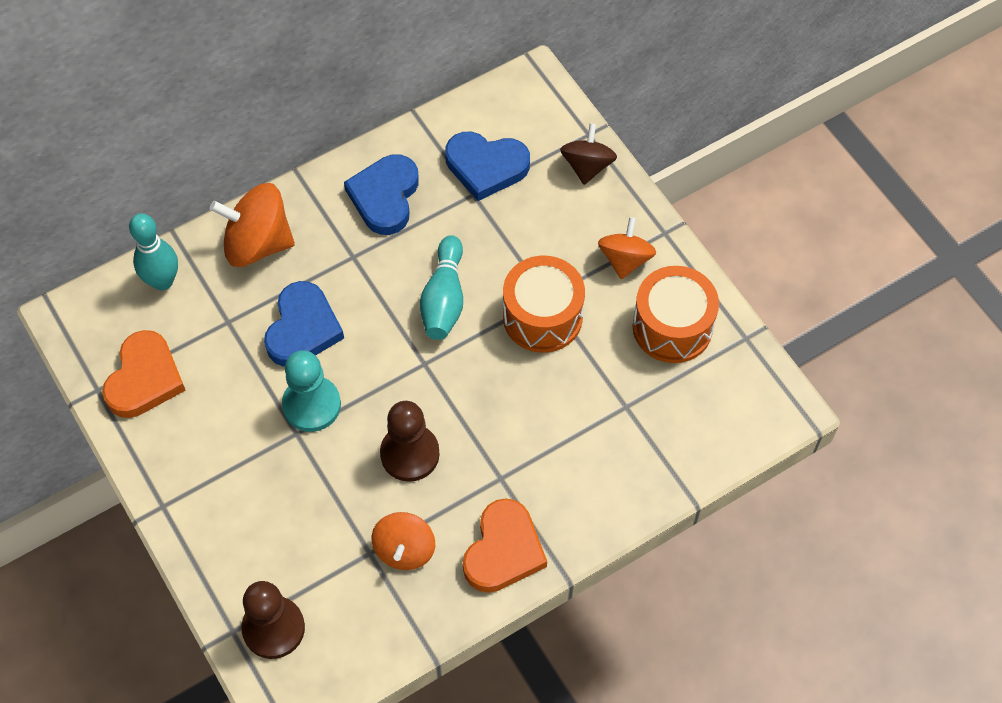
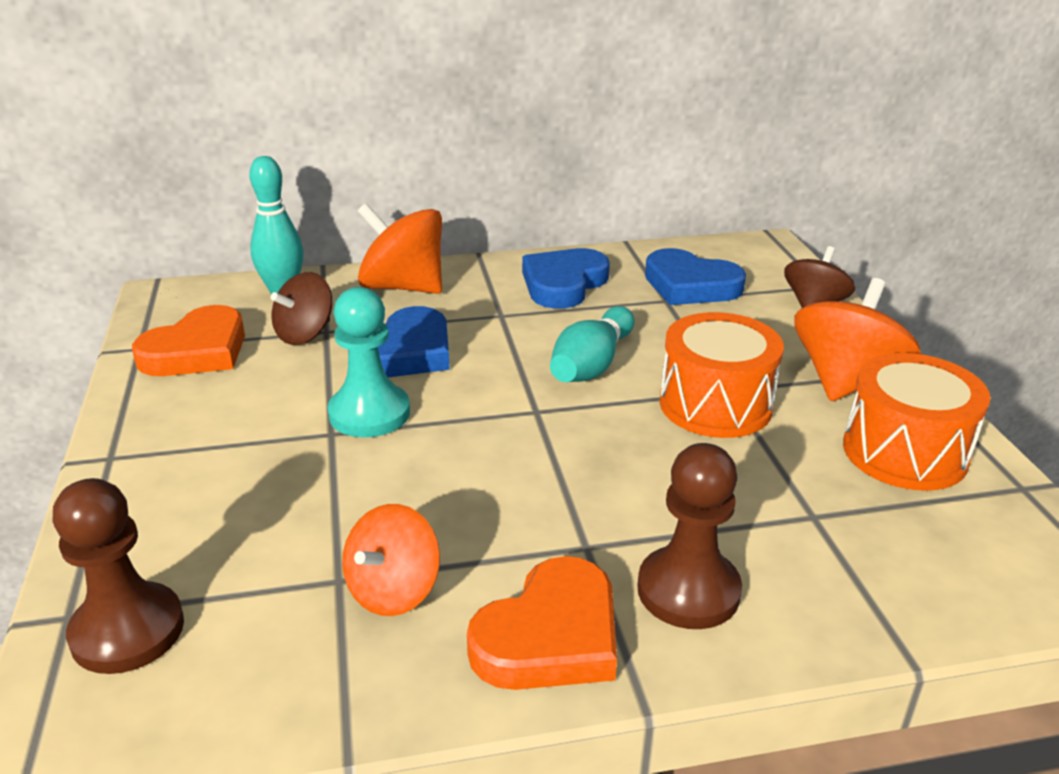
camera: 20 degrees right, 30 degrees down
brown pawn [380,401,440,482] -> brown pawn moved to [637,443,742,629]
orange spinning top [598,217,656,279] -> orange spinning top [795,278,921,401], size x1.54
none -> brown spinning top [271,272,332,345]

